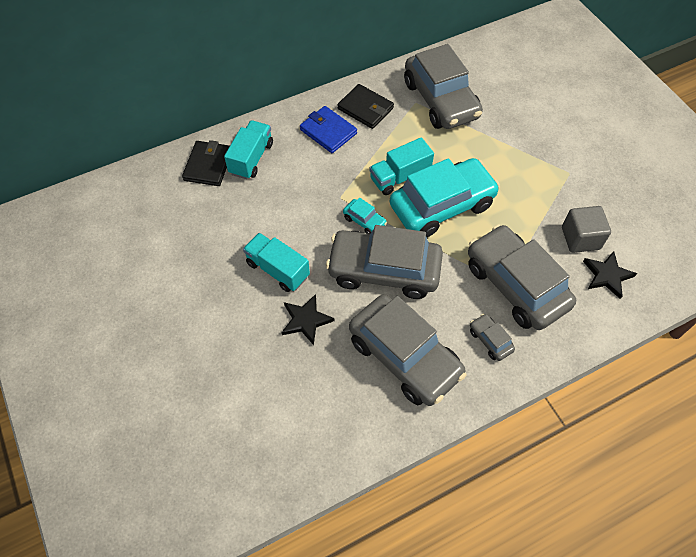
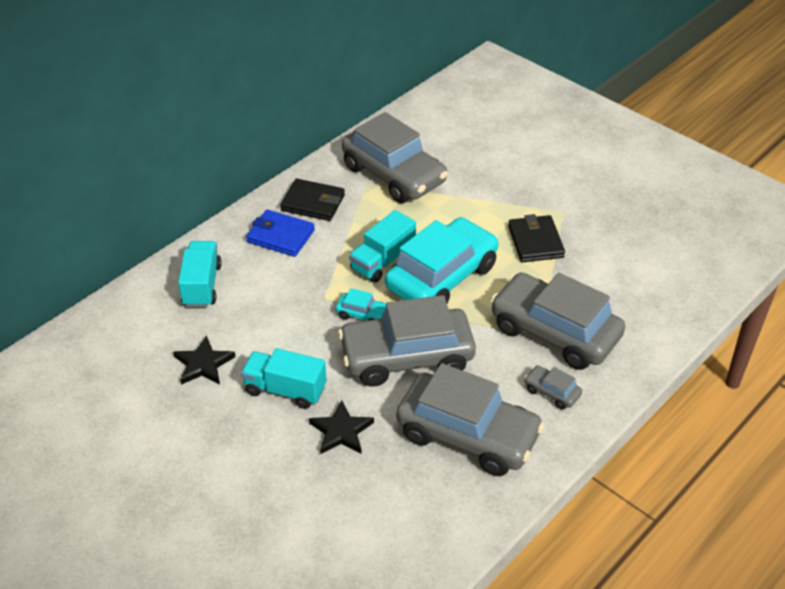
camera: 20 degrees left, 15 degrees down
black wallet [182,140,230,186] -> black wallet moved to [508,214,565,262]
grey cube [562,206,611,253] -> none
black star [583,251,637,299] -> black star moved to [173,336,235,385]

